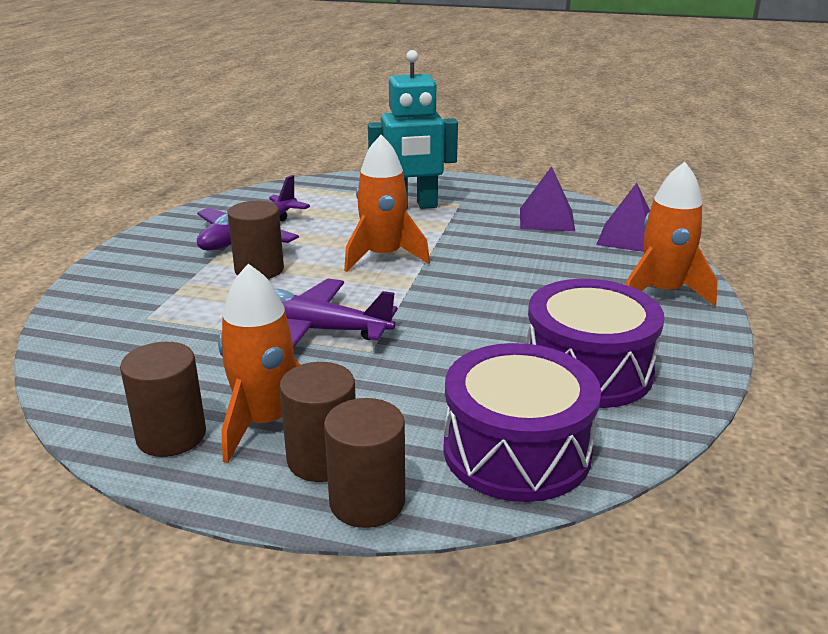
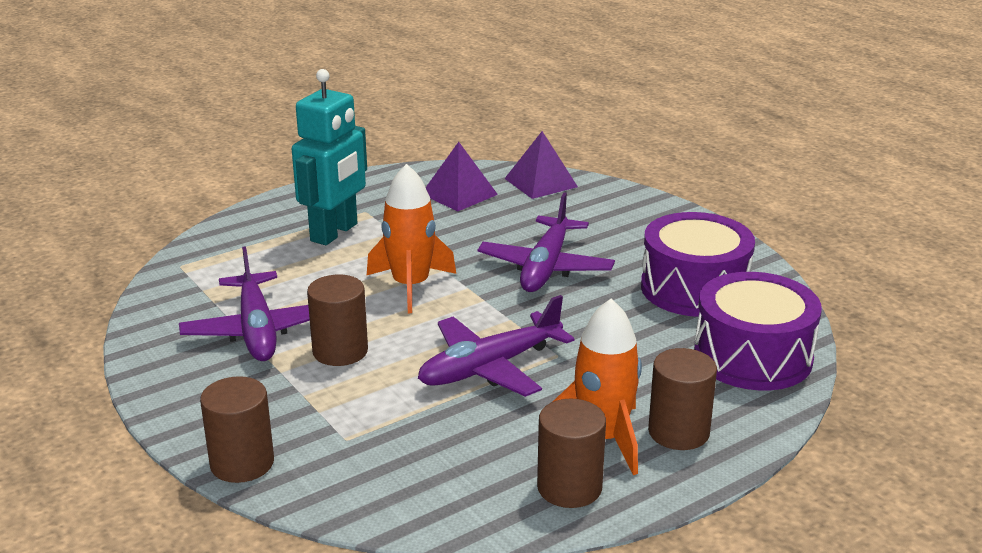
camera: 50 degrees left, 0 degrees up
brown cylinder [324,398,405,528] -> brown cylinder moved to [200,376,274,483]
orange rocket [626,162,718,306] -> none
none -> purple plane [478,193,615,292]

